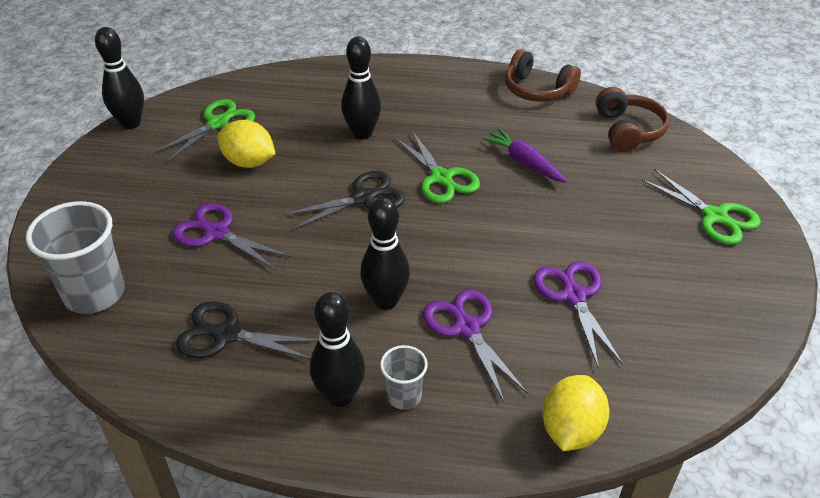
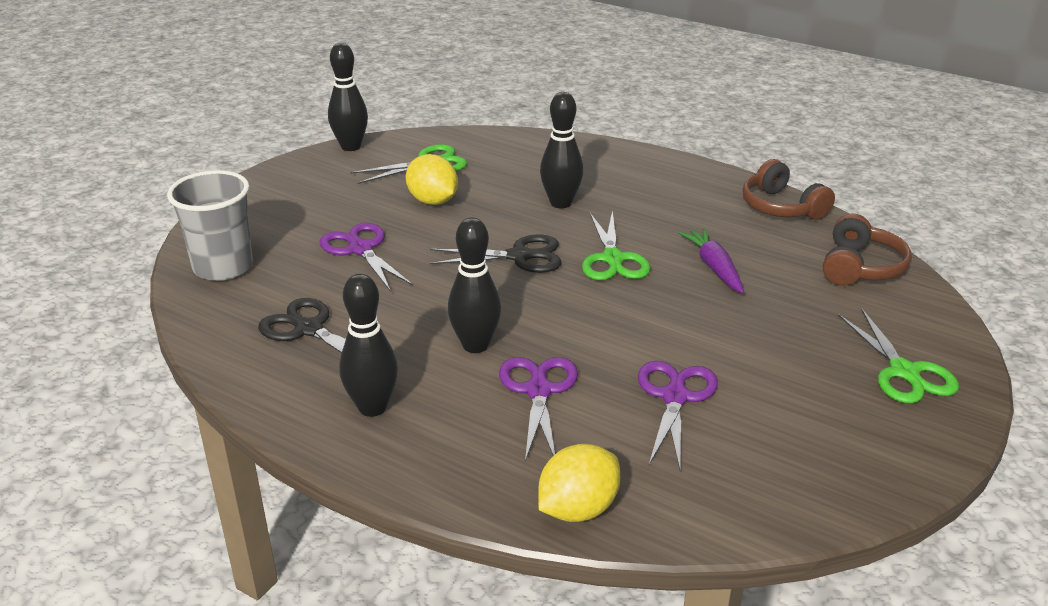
camera: 25 degrees right, 10 degrees down
grey cup [380,345,428,410] -> none

